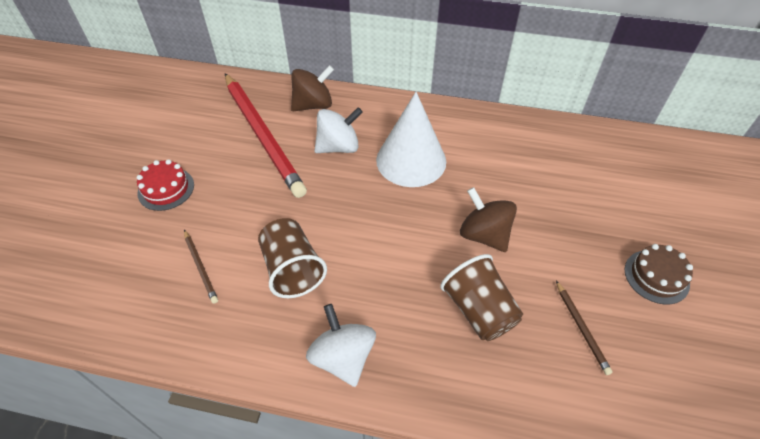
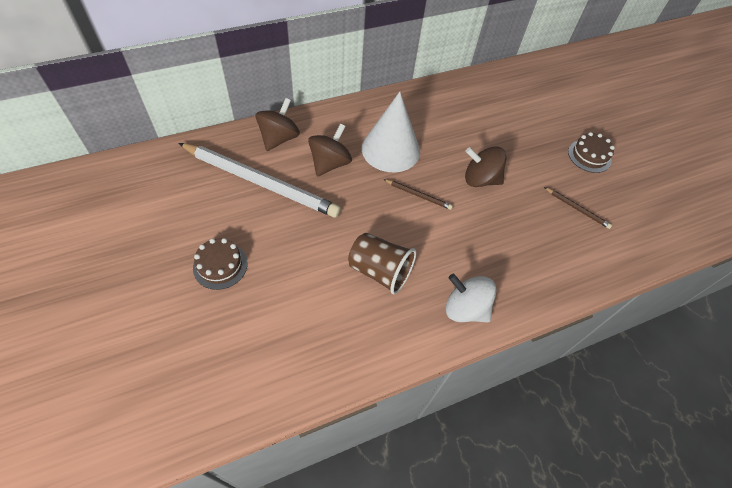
camera: 40 degrees left, 5 degrees up
red cake [137,159,194,211] -> brown cake [193,238,247,290]
brown pencil [184,230,218,304] -> brown pencil moved to [383,179,453,210]
red pencil [225,73,307,198] -> white pencil [178,143,341,218]
white spinning top [315,107,363,153] -> brown spinning top [308,124,352,177]
brown cup [440,254,523,341] -> none

